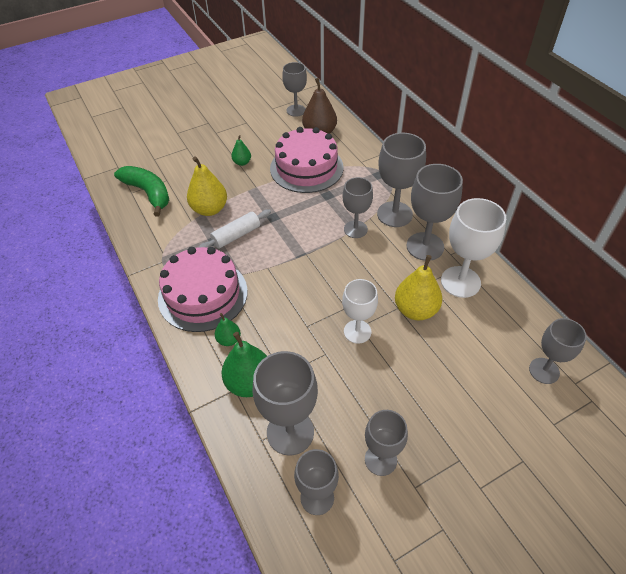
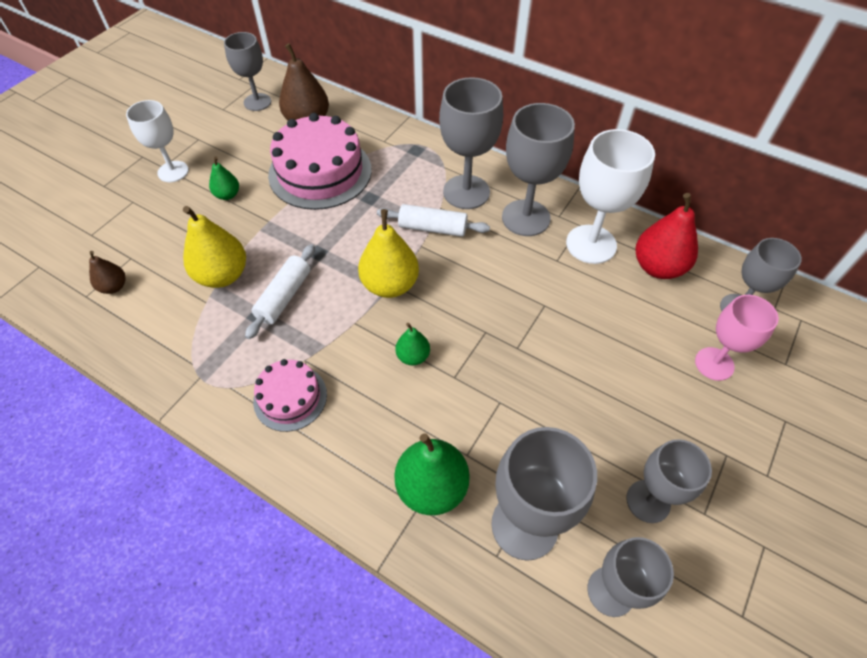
camera: 30 degrees left, 5 degrees up
green banana [114,166,169,216] -> brown pear [89,251,126,294]
pink cake [158,247,248,332] -> pink cake [253,359,327,432], size x0.55
green pear [215,313,241,346] -> green pear moved to [395,323,430,365]
white goblet [342,279,378,344] -> white goblet moved to [126,100,189,182]
grey goblet [343,177,373,238] -> white rolling pin [377,204,490,237]
yellow pear [395,255,442,320] -> yellow pear moved to [358,209,419,298]
none -> red pear [635,193,698,279]
none -> pink goblet [695,295,779,381]

